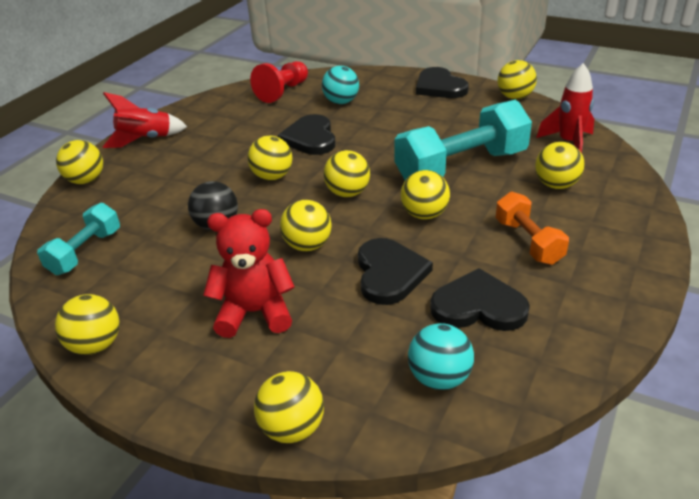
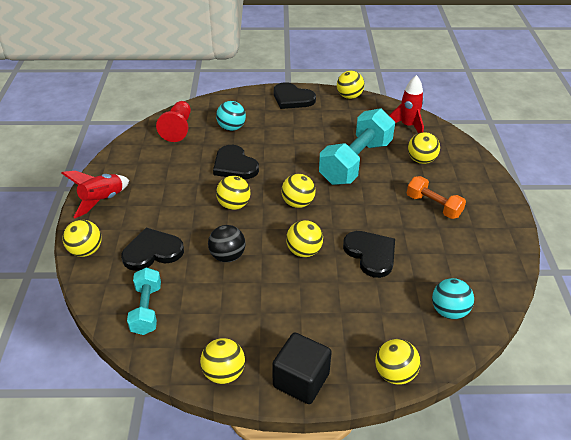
camera: 30 degrees left, 5 degrees up
red teddy bear [203,209,295,338] -> none
yellow ball [401,170,450,219] -> none
black heart [430,268,530,331] -> black heart moved to [121,228,184,271]
none -> black cube [272,333,332,404]

